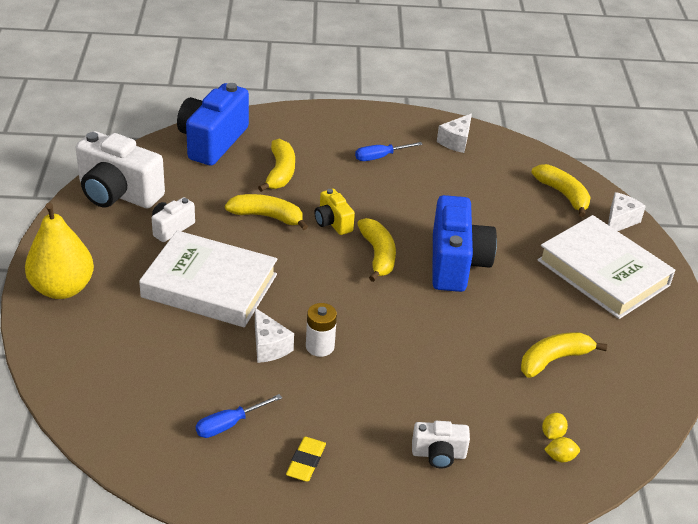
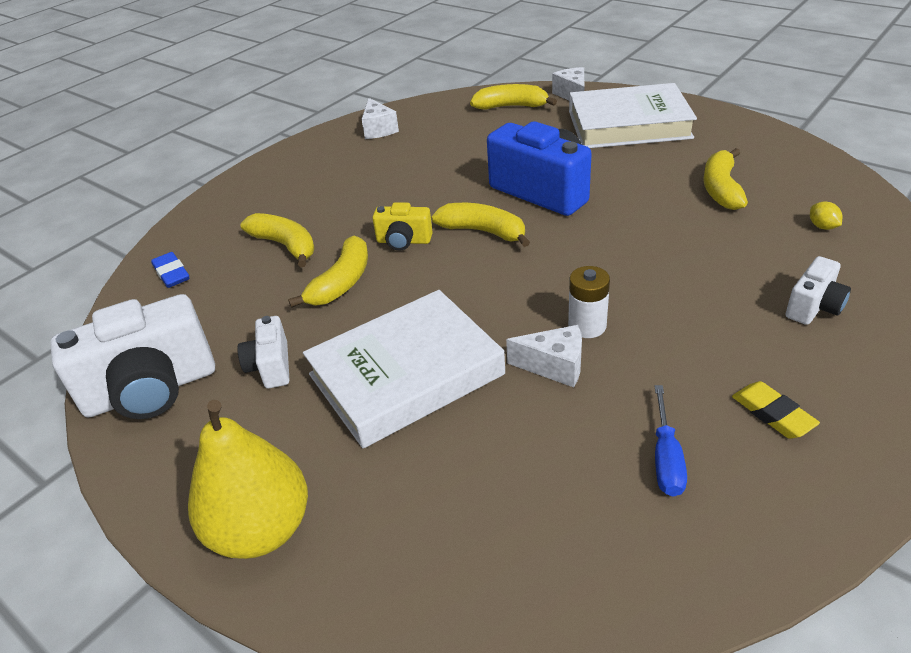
camera: 45 degrees left, 0 degrees up
blue camera [177,83,249,166] -> blue eraser [151,252,189,288]
yellow banana [225,194,308,230] -> yellow banana turned 150 degrees clockwise [288,236,368,308]
blue screwdriver [355,142,423,161] -> none
yellow lemon [544,437,580,462] -> none

